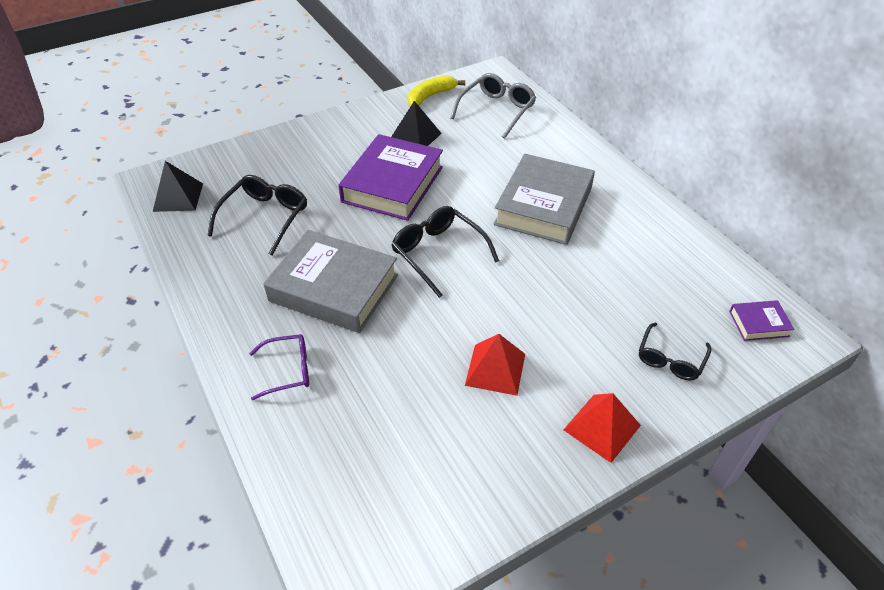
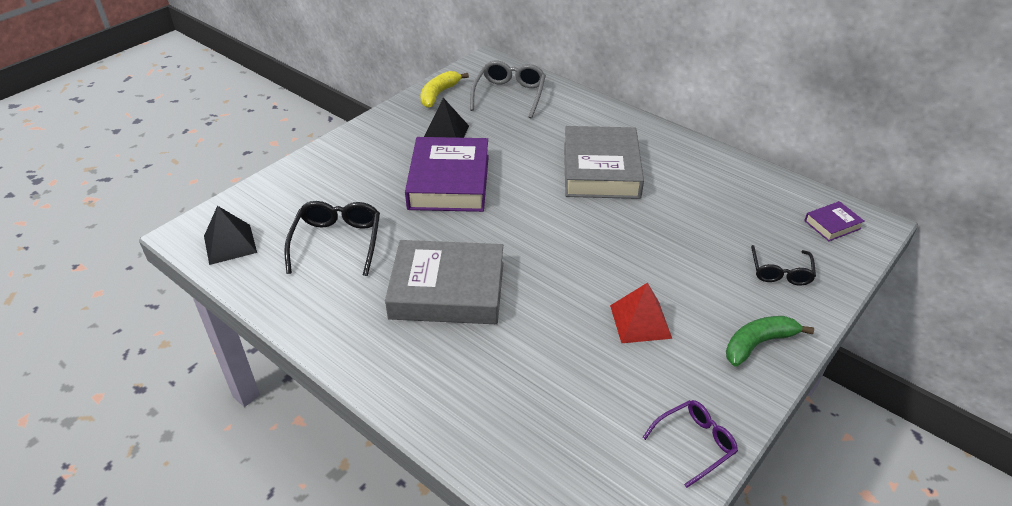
camera: 20 degrees left, 5 degrees down
purple glasses [249,334,309,400] -> purple glasses moved to [642,400,738,488]
black glasses [391,206,499,298] -> none
red pyramid [563,393,641,463] -> green banana [726,316,814,367]

